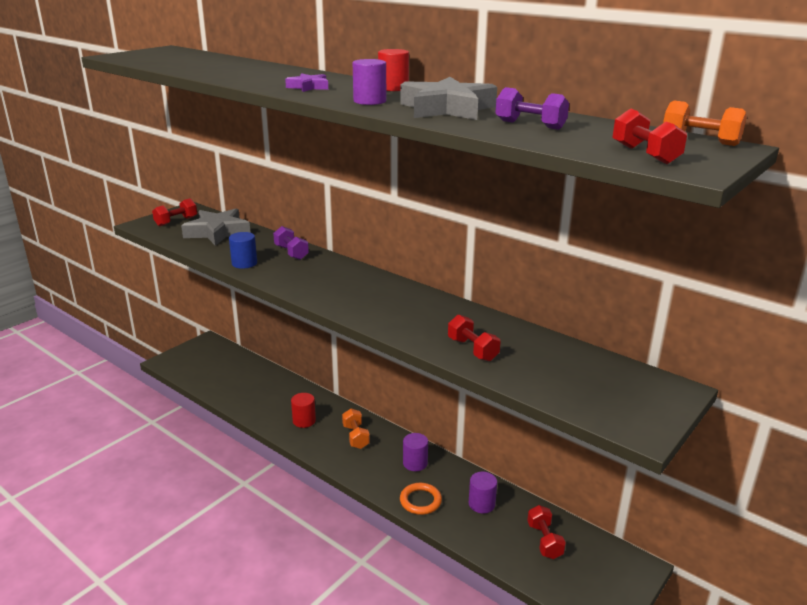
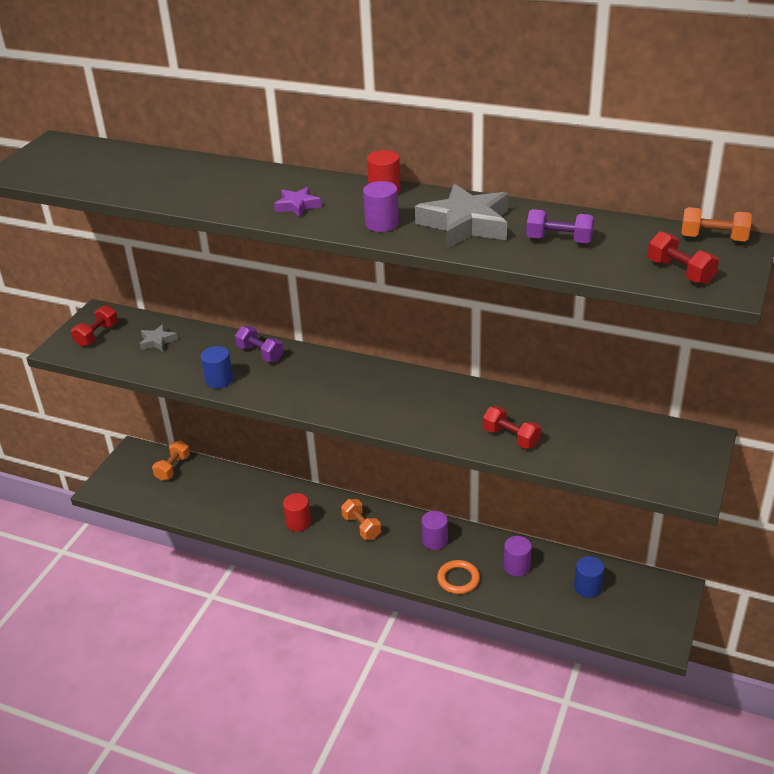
camera: 15 degrees left, 10 degrees up
grey star [181,208,251,246] -> grey star [140,324,178,351], size x0.50
red dumbbell [527,505,566,559] -> blue cylinder [574,556,604,598]
none -> orange dumbbell [152,440,190,481]

